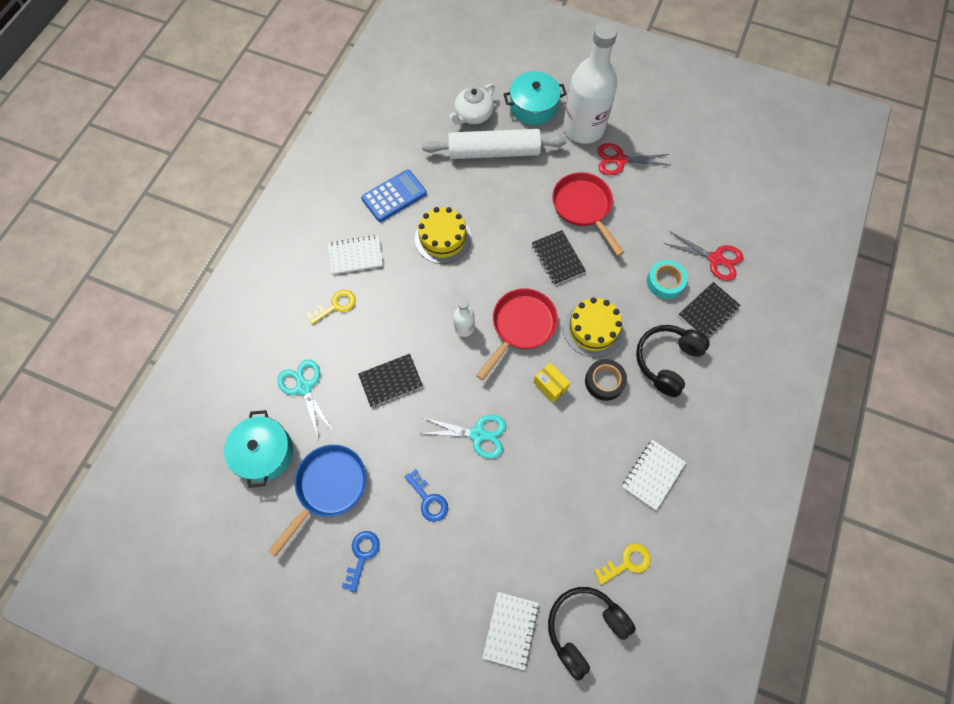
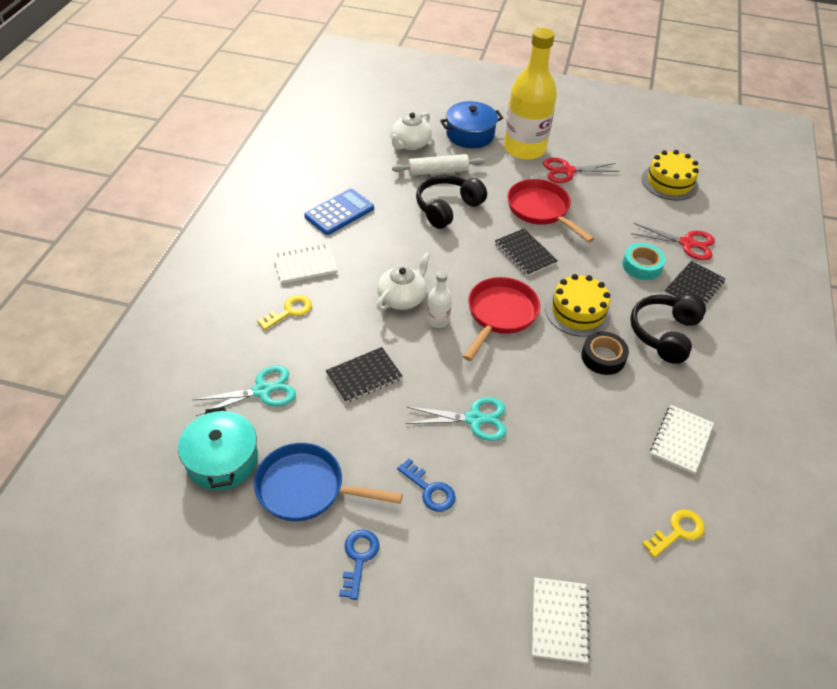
camera: 10 degrees left, 20 degrees down
blue pan [268,445,366,557] -> blue pan turned 105 degrees counterclockwise [254,443,403,522]
turquoise scissors [277,360,334,439] -> turquoise scissors turned 105 degrees clockwise [193,365,296,416]
yellow cake [415,207,471,264] -> yellow cake moved to [642,150,699,201]
white rolling pin [422,129,567,159] -> white rolling pin [392,154,484,176], size x0.63
turquoise pot [504,71,567,125] -> blue pot [440,101,503,148]
yellow box [533,362,570,402] -> none
black headphones [548,587,636,681] -> black headphones moved to [416,174,487,229]
white bottle [563,22,617,144] -> yellow bottle [504,28,557,160]
none -> white teapot [376,252,431,311]

